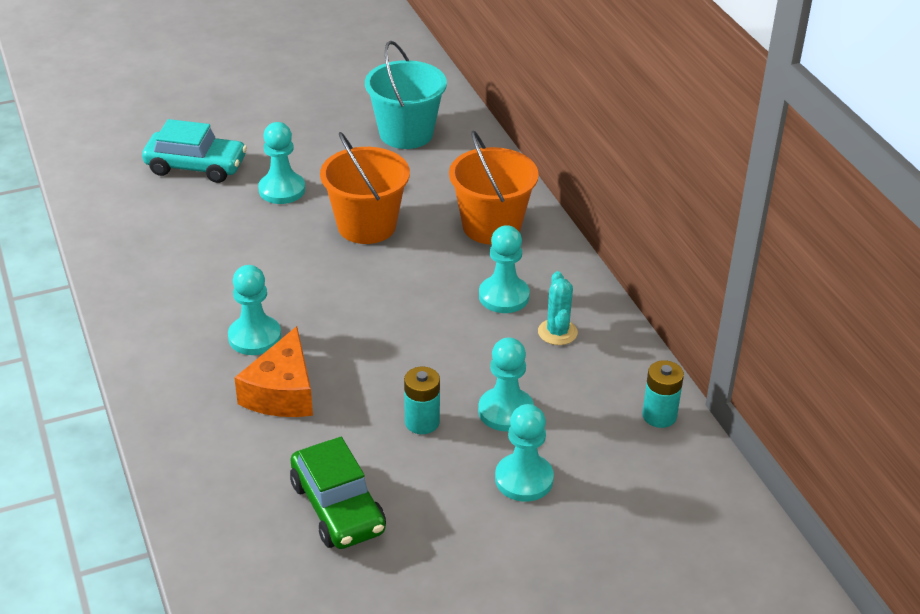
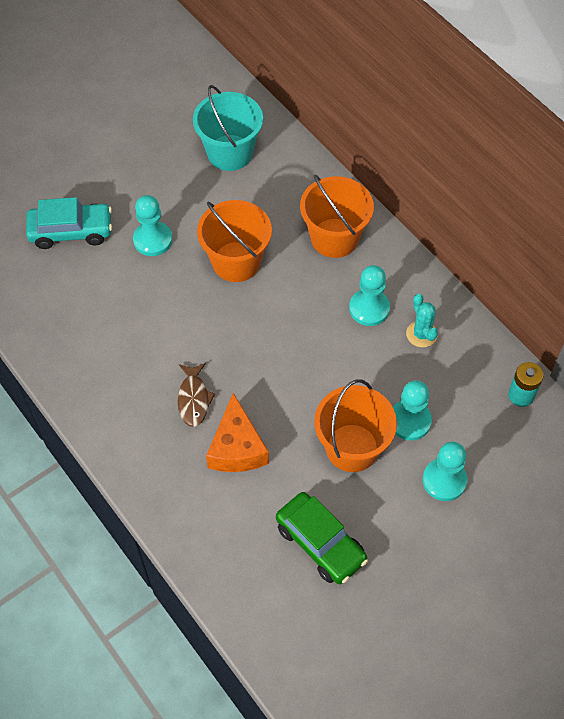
camera: 15 degrees left, 20 degrees up
turquoise pawn [228,265,281,355] -> brown fish [178,363,215,427]
turquoise battery [404,366,440,434] -> orange bucket [314,380,397,472]

